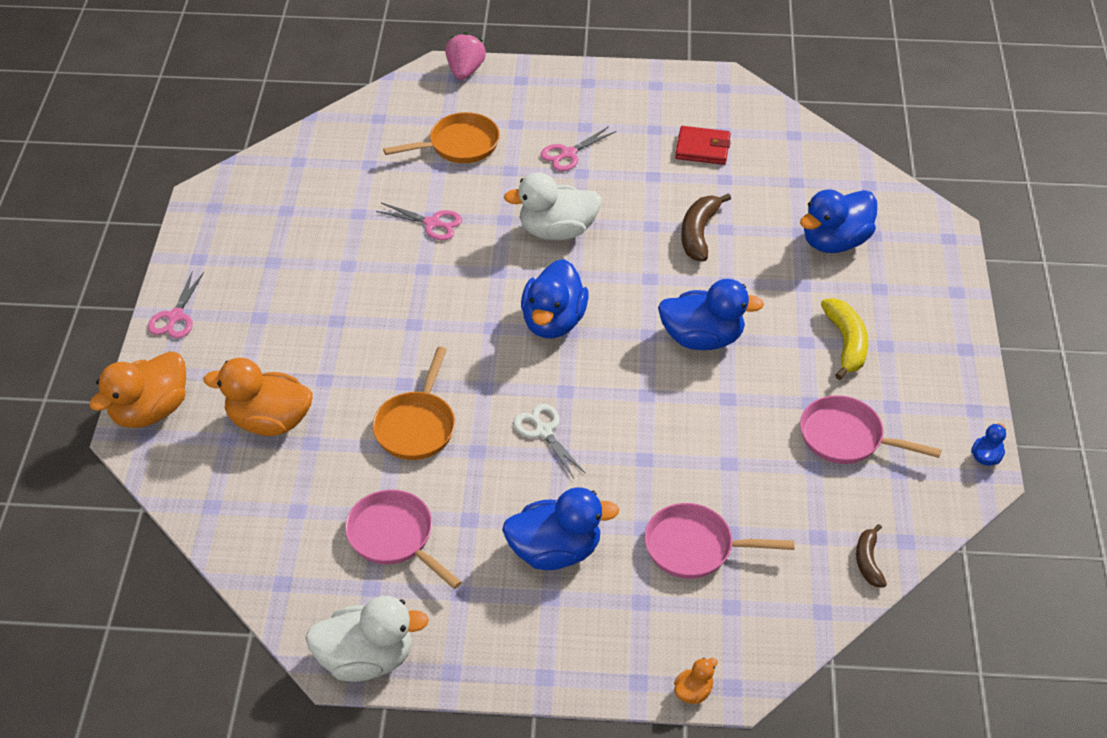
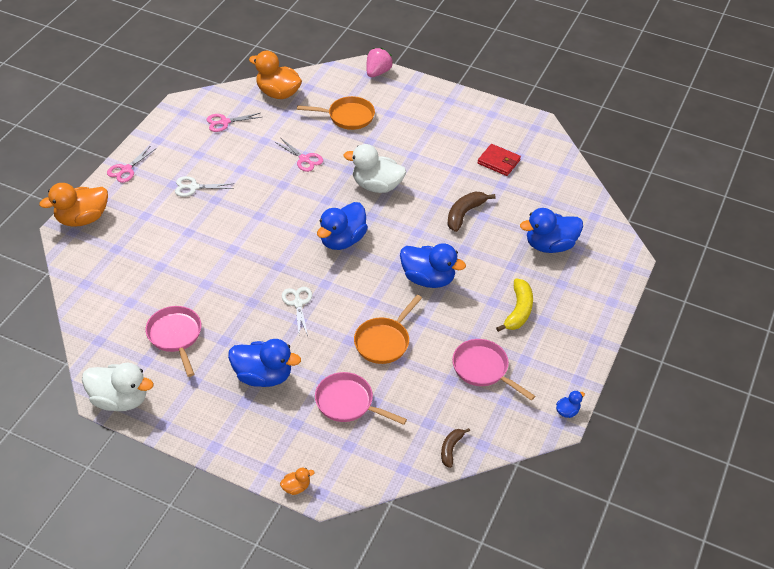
camera: 20 degrees right, 0 degrees up
orange duck [203,358,313,436] -> orange duck moved to [249,51,302,99]
orange pan [372,347,455,460] -> orange pan moved to [354,295,422,364]
pink scissors [540,126,616,171] -> pink scissors moved to [207,113,262,132]
none -> white scissors [175,176,234,197]

